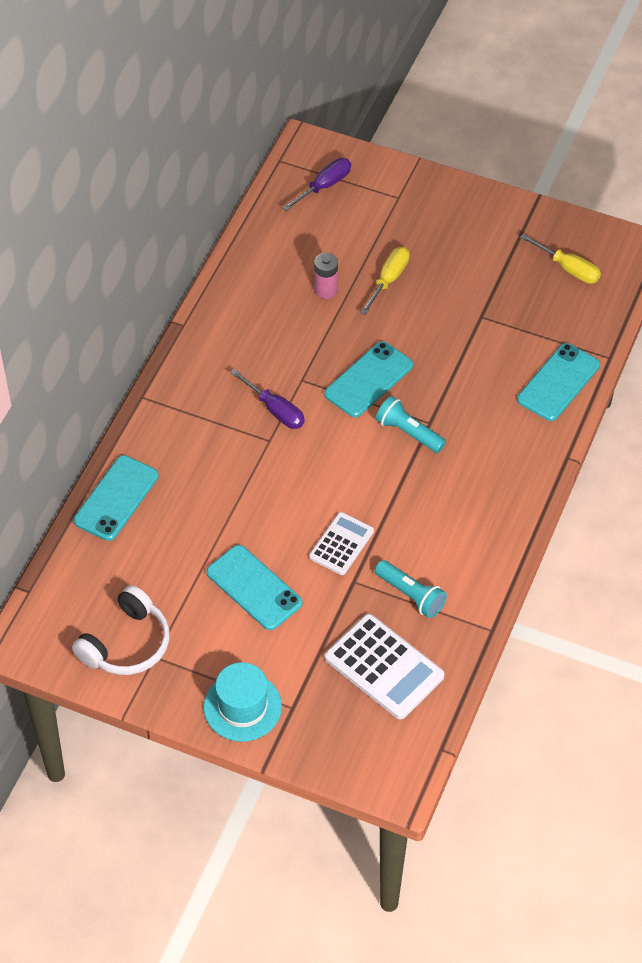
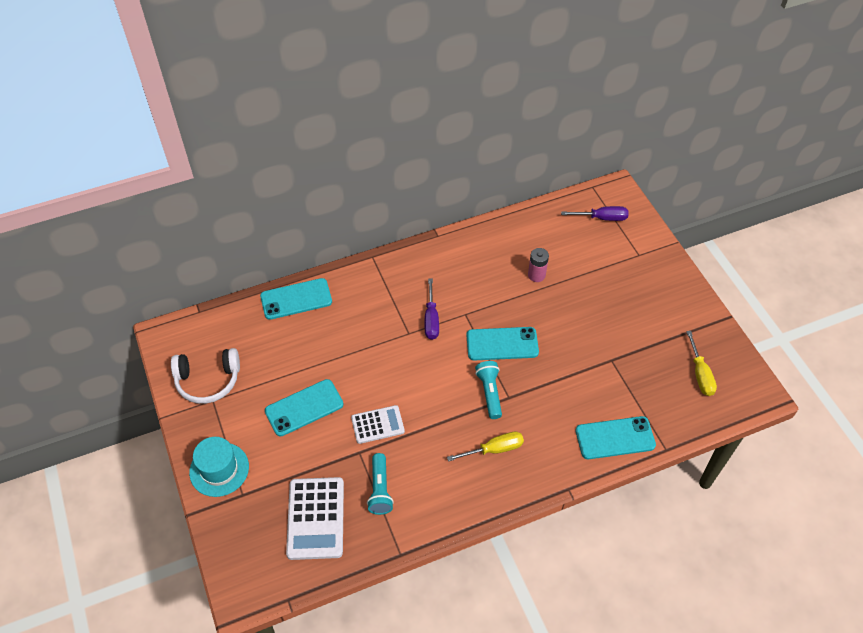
camera: 45 degrees right, 0 degrees up
turquoise phone [206,545,302,630] -> turquoise phone turned 60 degrees clockwise [265,379,343,436]
yellow screwdriver [360,247,410,315] -> yellow screwdriver moved to [447,431,524,462]

